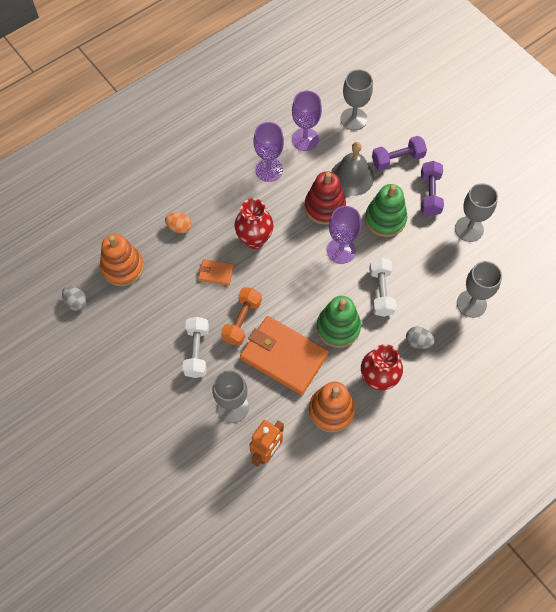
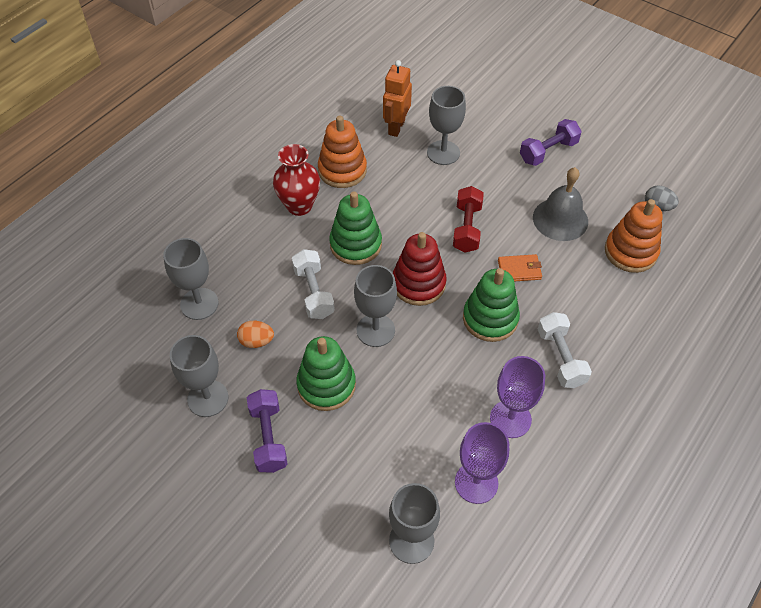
camera: 165 degrees right, 10 degrees down
orange egg [165,212,192,233] -> orange egg moved to [237,321,274,348]
white dumbbell [182,317,209,378] -> white dumbbell moved to [537,312,592,388]
orange dumbbell [221,287,262,346] -> red dumbbell [453,186,484,253]
red vase [234,198,274,249] -> green stacking toy [463,268,520,342]
orange wallet [240,316,329,395] -> none
red stacking toy [304,171,346,225] -> red stacking toy moved to [393,232,447,306]
purple goblet [327,206,361,264] -> grey goblet [354,265,397,347]
grey bell [331,142,374,196] -> grey bell moved to [533,167,588,241]
purple dumbbell [372,136,427,171] -> purple dumbbell moved to [520,119,582,166]
grey egg [406,326,435,349] -> none

